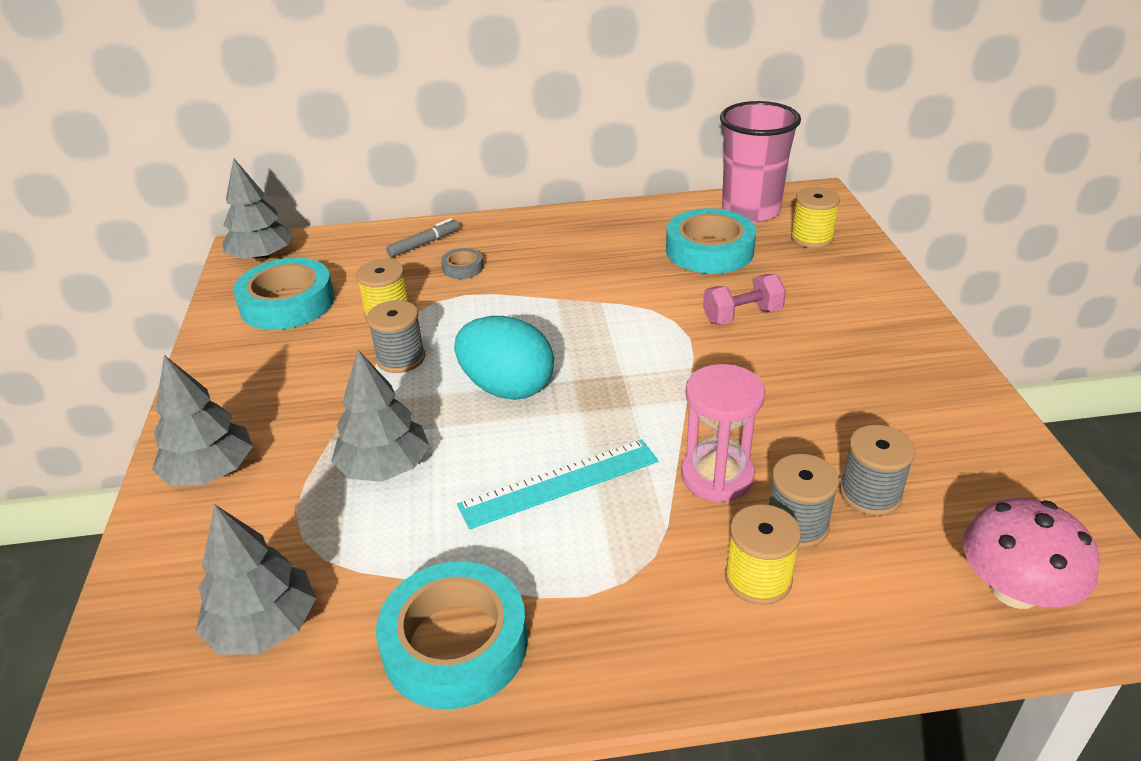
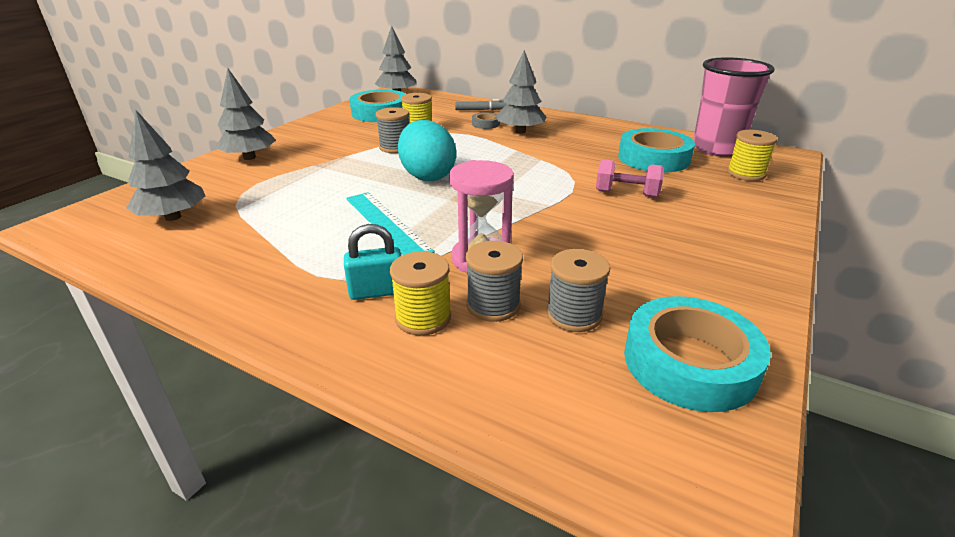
camera: 35 degrees right, 5 degrees down
grey tree [331,350,430,482] -> grey tree moved to [496,50,547,134]
turquoise tape [376,561,528,710] -> turquoise tape moved to [624,296,771,412]
turquoise ruler [457,439,658,529] -> turquoise ruler turned 45 degrees clockwise [346,192,435,255]
pink mushroom [963,498,1100,609] -> none
none -> turquoise padlock [344,224,401,300]

